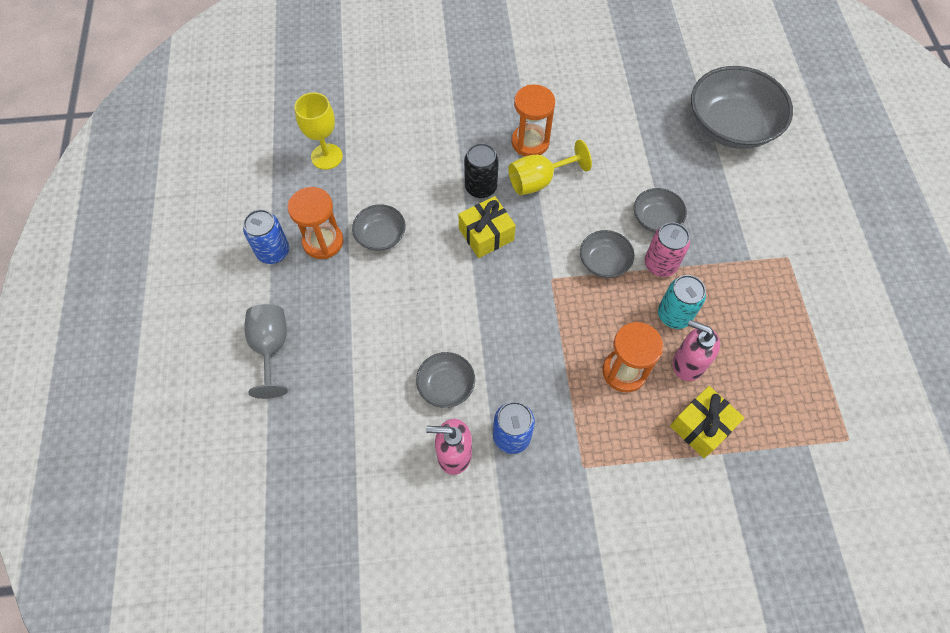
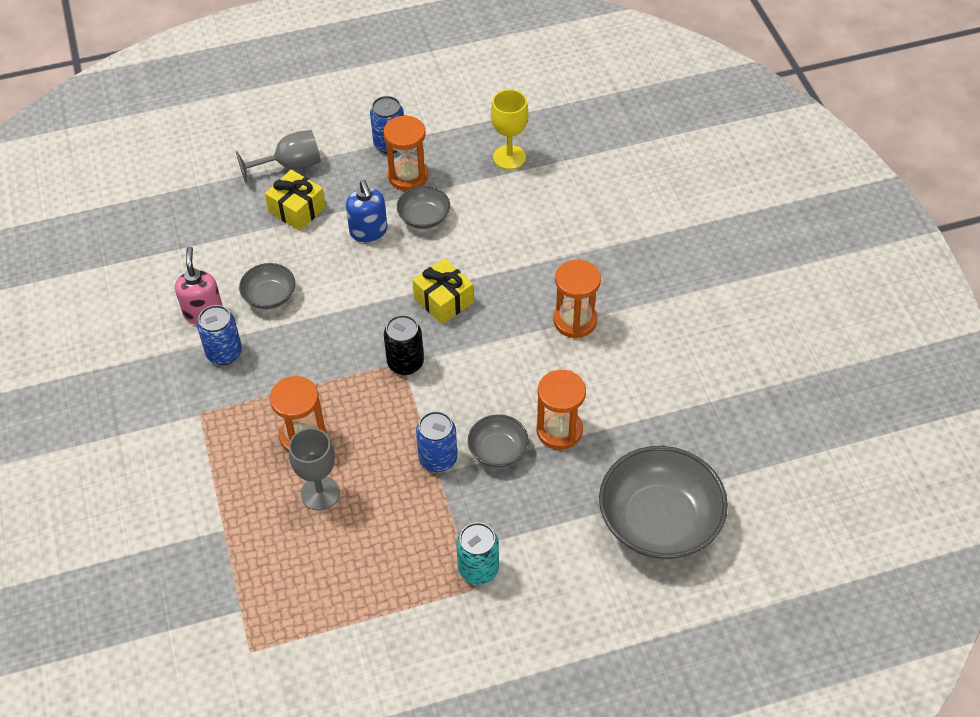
camera: 80 degrees right, 10 degrees down
black can [464,143,499,198] -> black can moved to [384,315,424,375]
yellow goblet [508,140,592,195] -> none
grey bowl [580,230,634,278] -> none
pink can [645,222,690,277] -> blue can [416,411,457,472]
turquoise can [658,275,706,329] -> turquoise can moved to [456,522,499,585]
yellow gift [670,386,745,458] -> yellow gift moved to [265,170,326,231]
pink soap dispenser [673,320,720,381] -> grey goblet [289,428,340,511]
none -> blue soap dispenser [346,180,387,242]
none -> orange hourglass [537,370,586,450]

